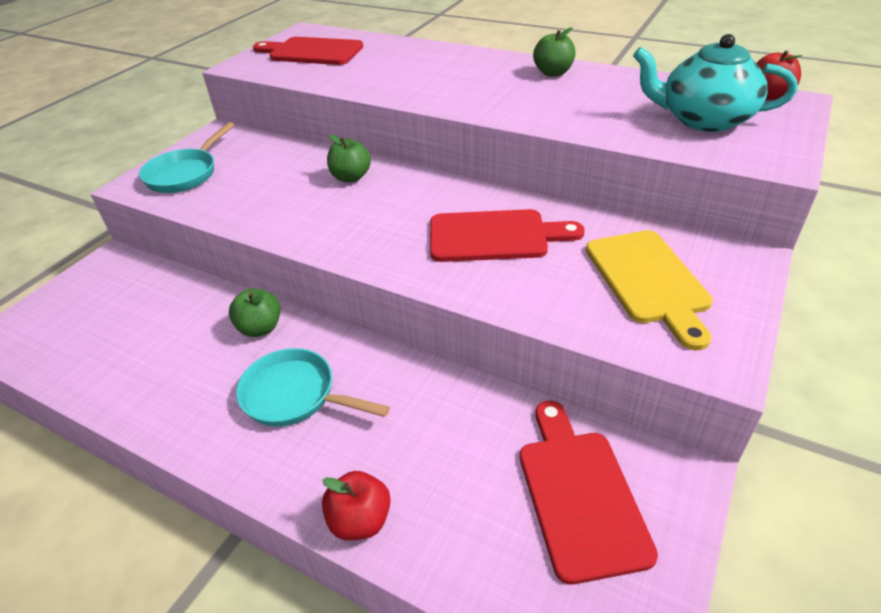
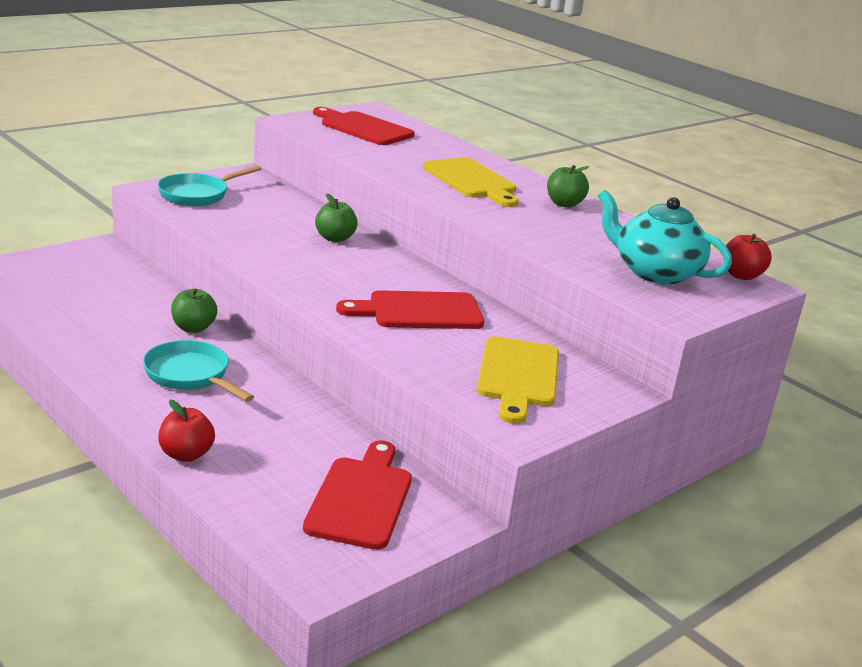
camera: 15 degrees right, 15 degrees down
red cutting board [430,209,585,262] -> red cutting board turned 150 degrees clockwise [336,290,484,329]
none -> yellow cutting board [423,157,519,207]

